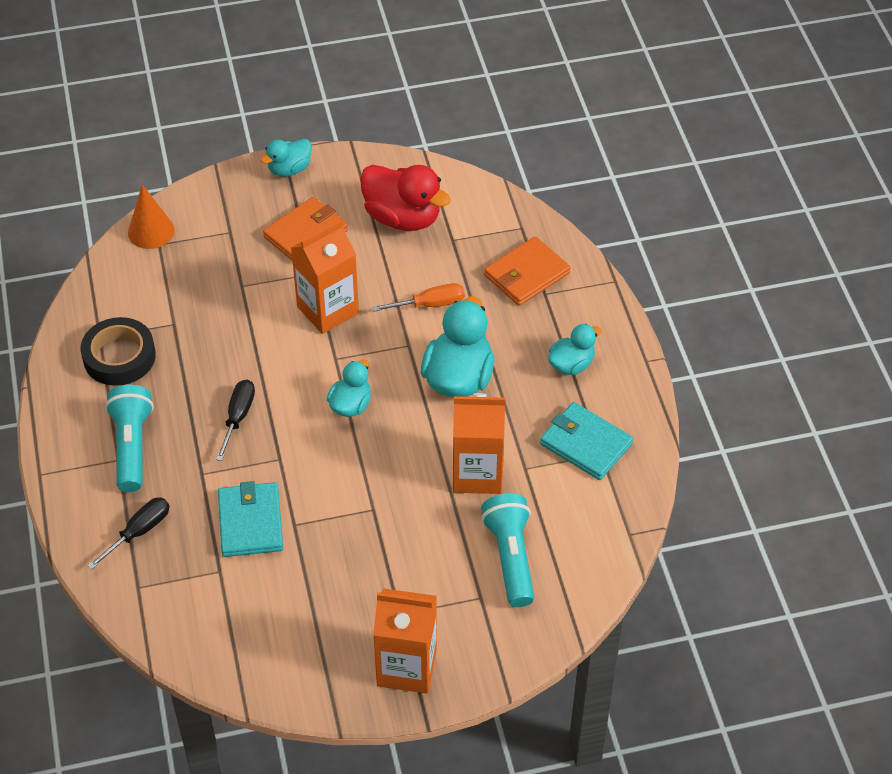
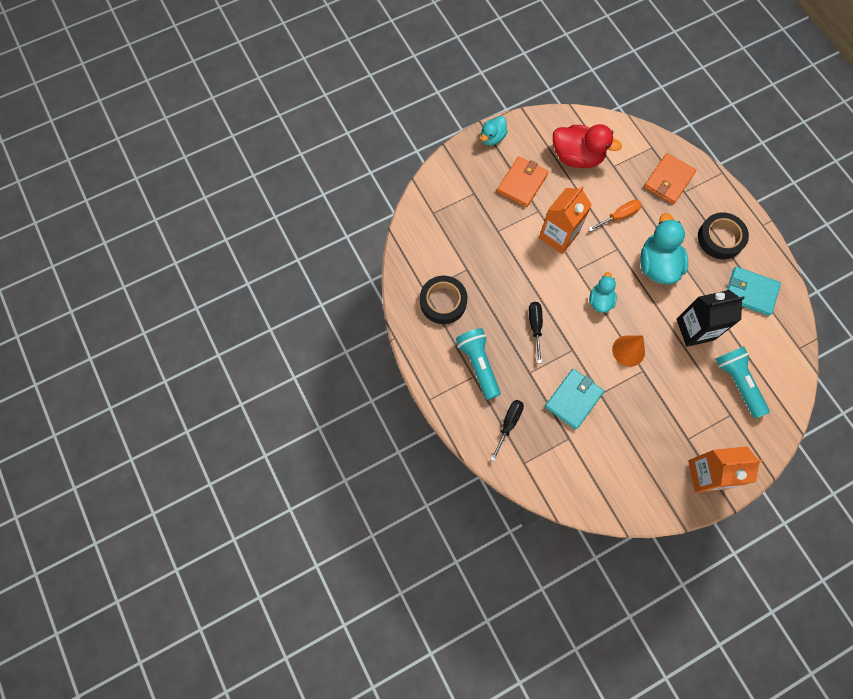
camera: 15 degrees left, 20 degrees up
orange cone [128,184,175,249] -> orange cone moved to [612,335,645,367]
turquoise wallet [218,481,283,557] -> turquoise wallet turned 60 degrees clockwise [545,369,604,430]
orange carton [453,393,505,494] -> black carton [676,290,745,347]
turquoise duck [548,324,602,375] -> black tape [698,212,749,259]

